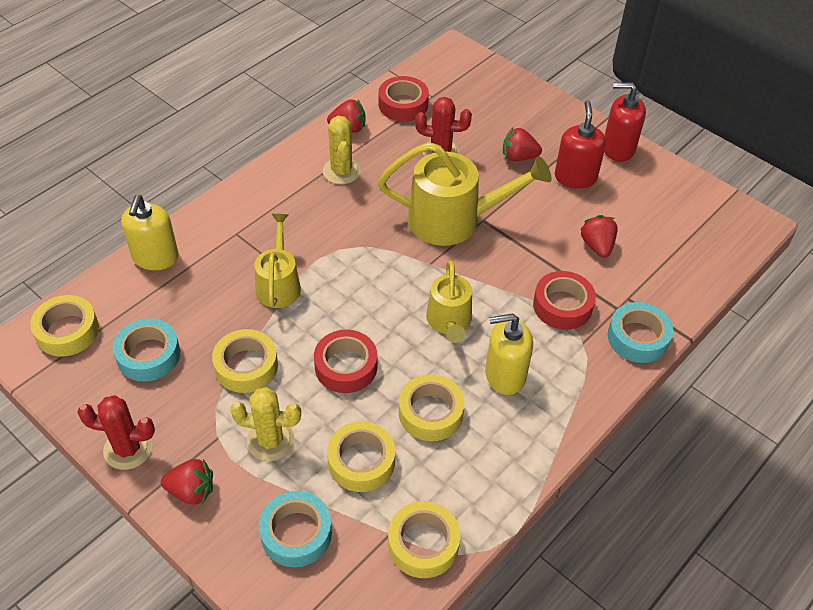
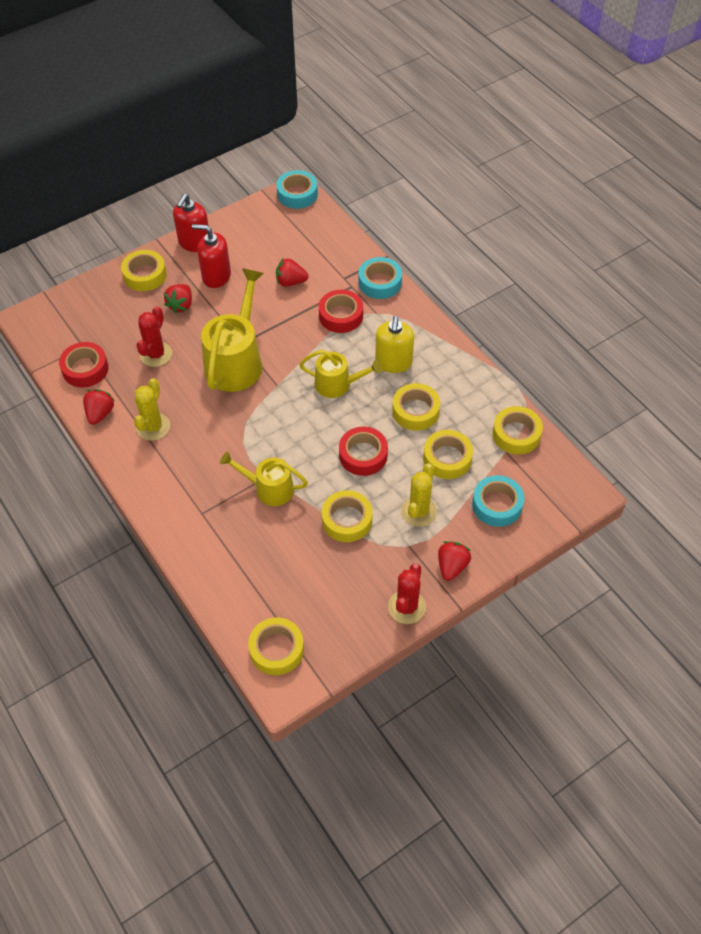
camera: 75 degrees left, 5 degrees up
turquoise tape [113,318,180,382] -> turquoise tape moved to [276,170,318,209]
yellow soap dispenser [121,195,179,270] -> none
yellow cactus [323,116,361,184] -> yellow cactus turned 75 degrees counterclockwise [134,378,170,441]
none -> yellow tape [121,250,167,291]

